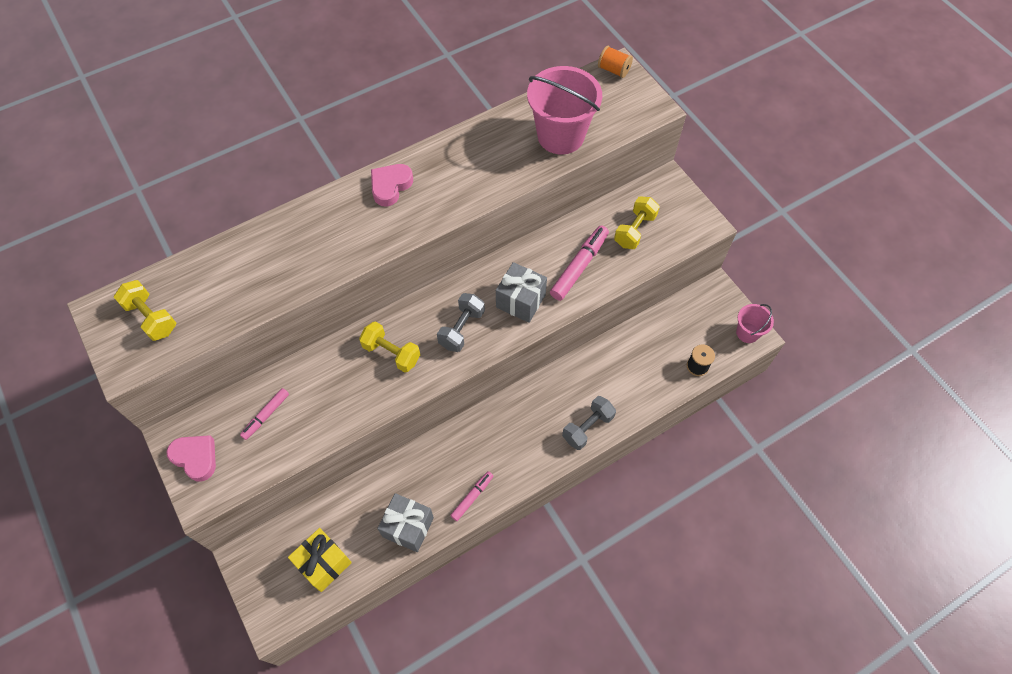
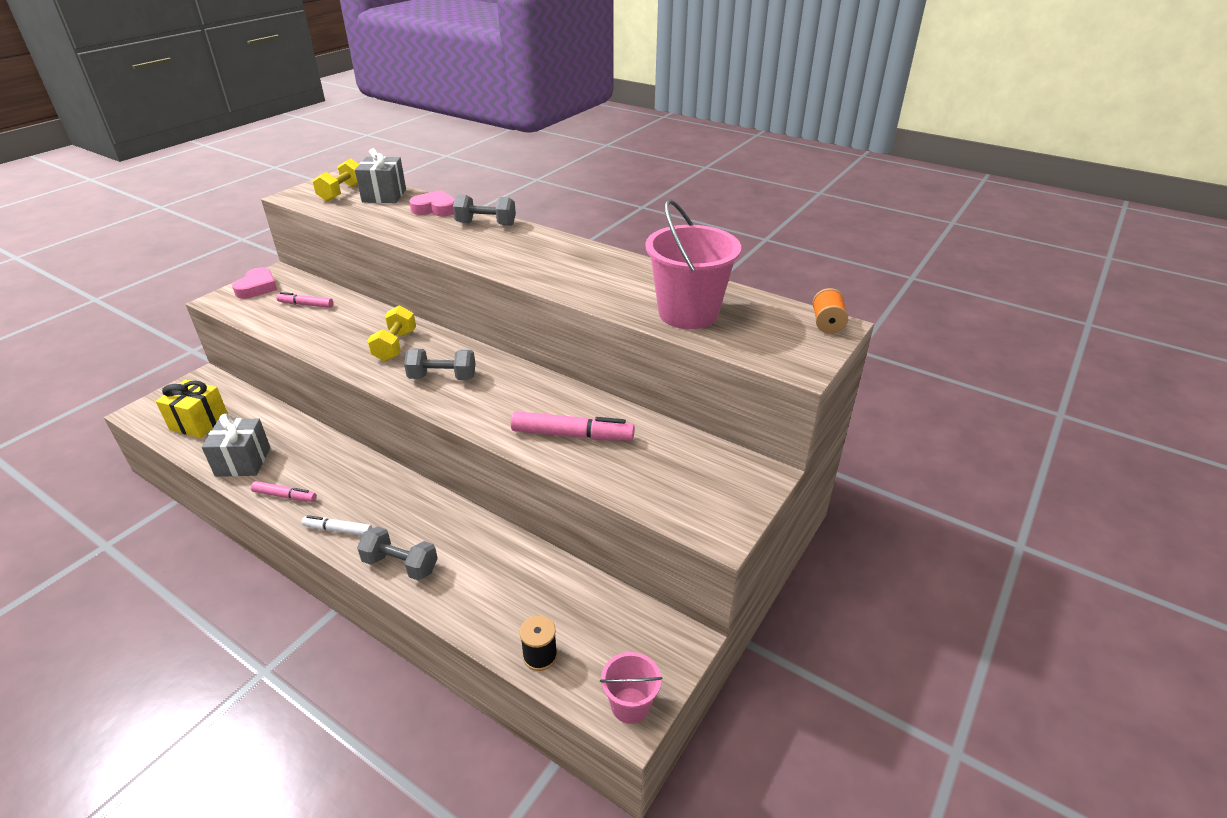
camera: 65 degrees right, 25 degrees down
pink heart [371,164,413,206] -> pink heart moved to [409,190,455,216]
grey gift [496,262,547,323] -> grey gift moved to [355,148,406,203]
yellow dumbbell [614,197,660,249] -> none
none -> white marker [302,515,372,536]
none -> grey dumbbell [453,194,516,226]

